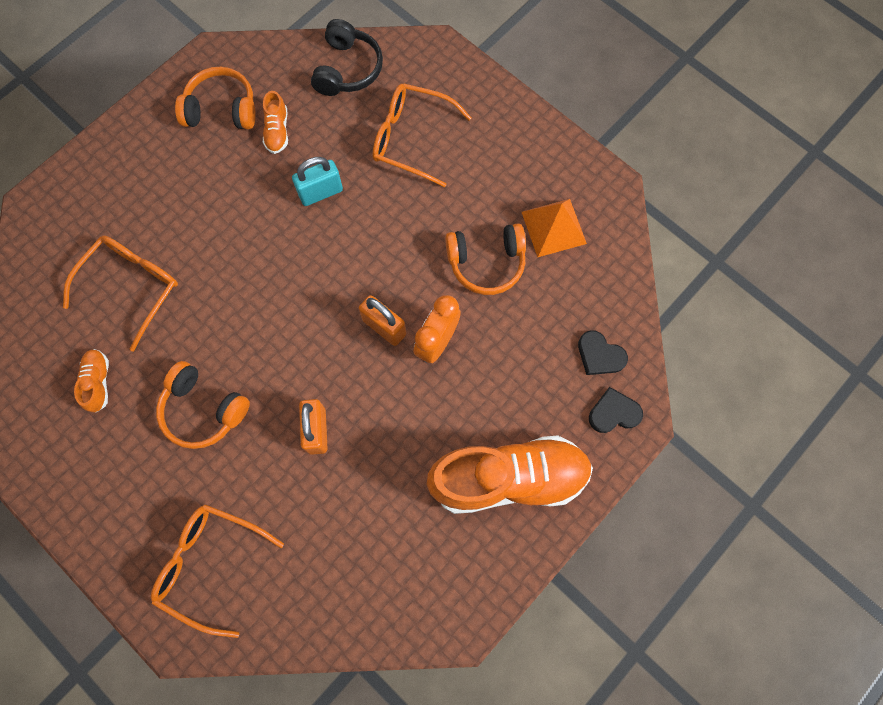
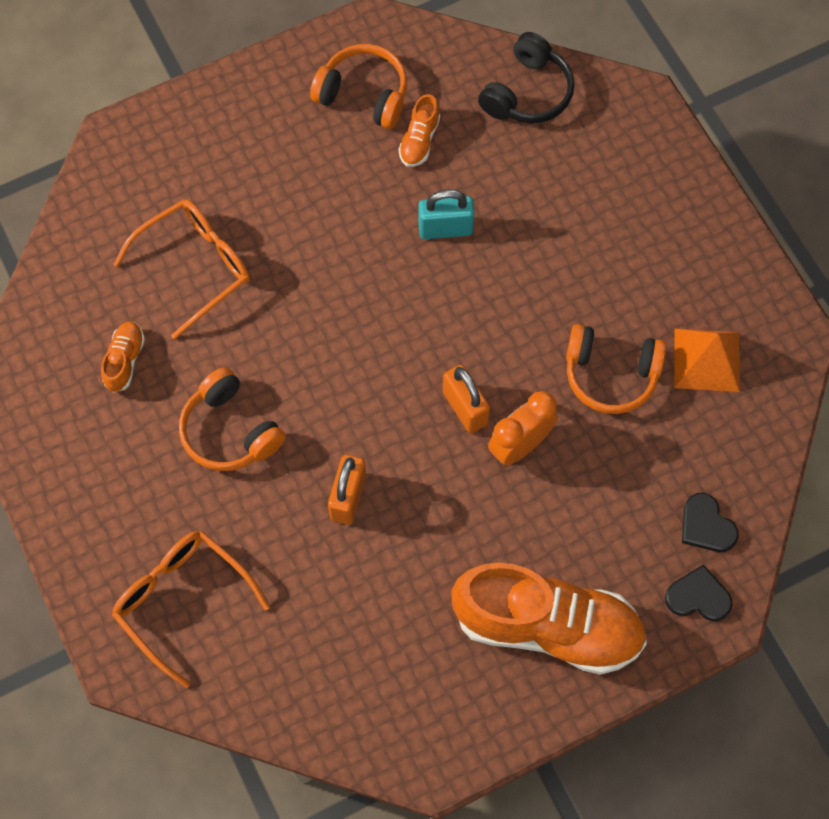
camera: 20 degrees right, 5 degrees down
orange glasses [373,84,472,188] -> none

